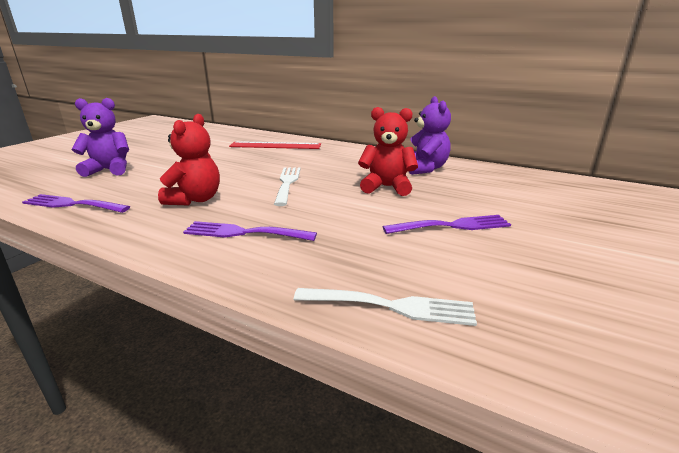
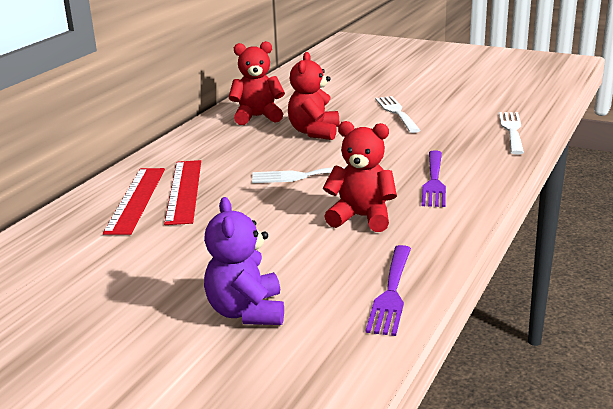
camera: 90 degrees left, 0 degrees up
purple fork [383,215,511,234] -> white fork [375,96,421,133]
purple teddy bear [409,96,451,175] -> red teddy bear [229,41,285,125]
none -> red ruler [164,160,201,225]

